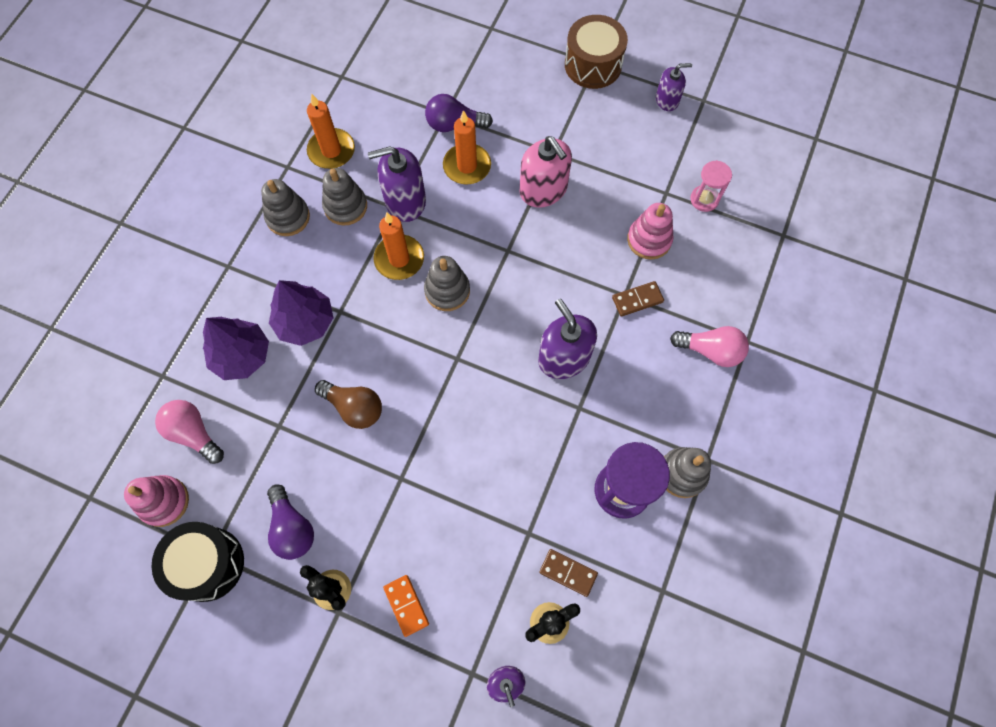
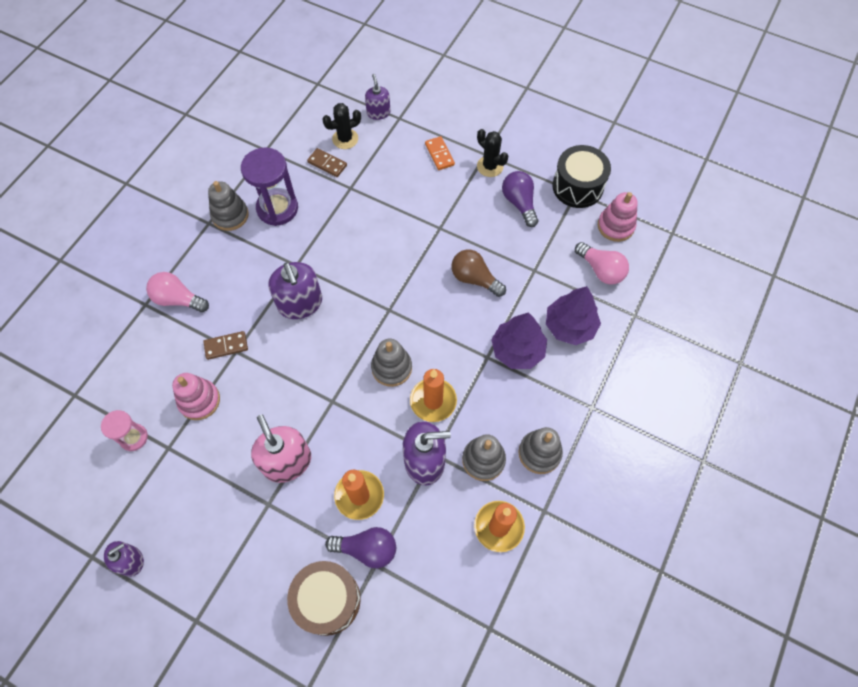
camera: 175 degrees left, 5 degrees down
brown drum [565,15,628,89] -> brown drum moved to [287,561,361,636]
purple soap dispenser [656,63,692,111] -> purple soap dispenser turned 150 degrees clockwise [104,541,144,577]

